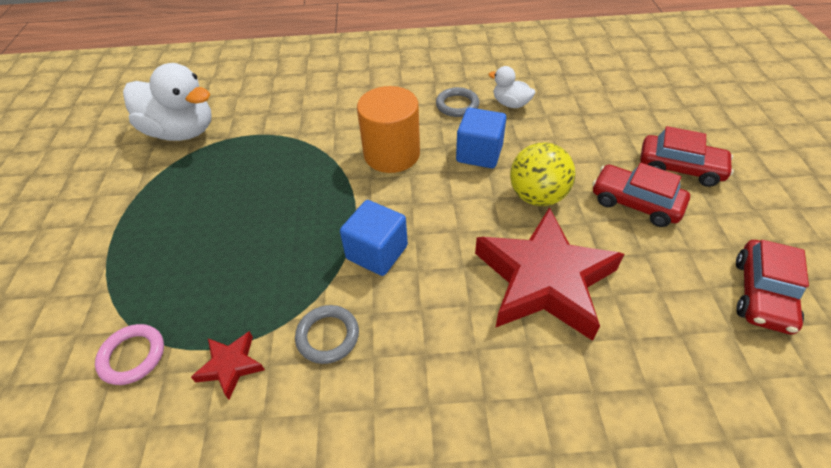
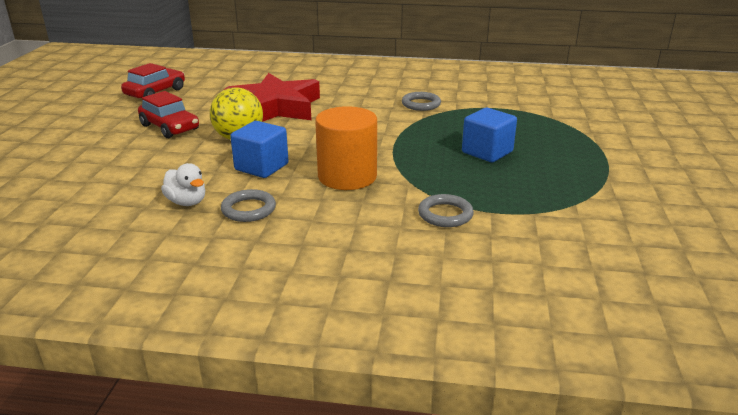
camera: 170 degrees left, 20 degrees down
pink ring [95,324,164,385] -> none
white duck [123,63,212,141] -> none
red star [191,331,265,399] -> none
blue cube [340,200,408,276] -> blue cube moved to [462,108,517,162]
red car [640,126,734,187] -> none
none -> grey ring [418,194,474,227]

